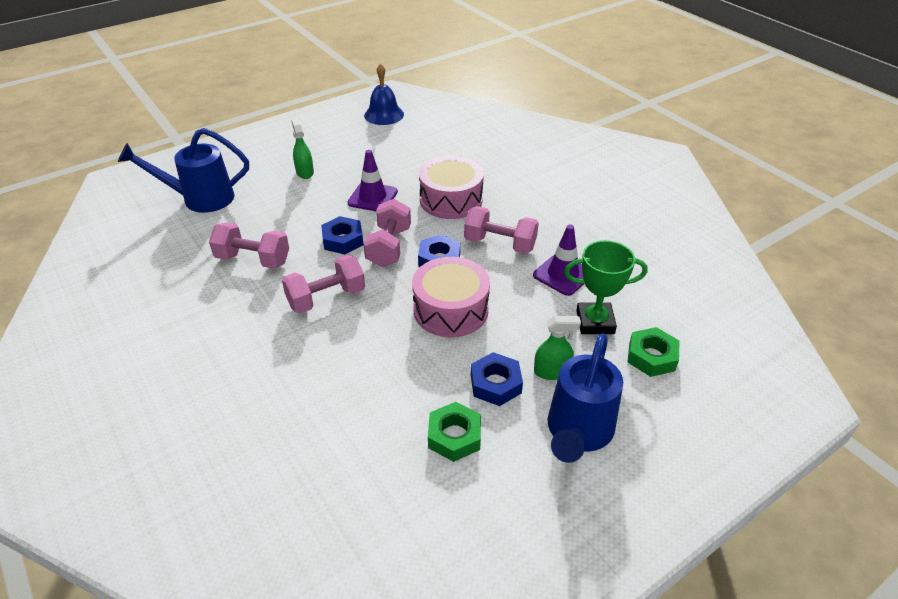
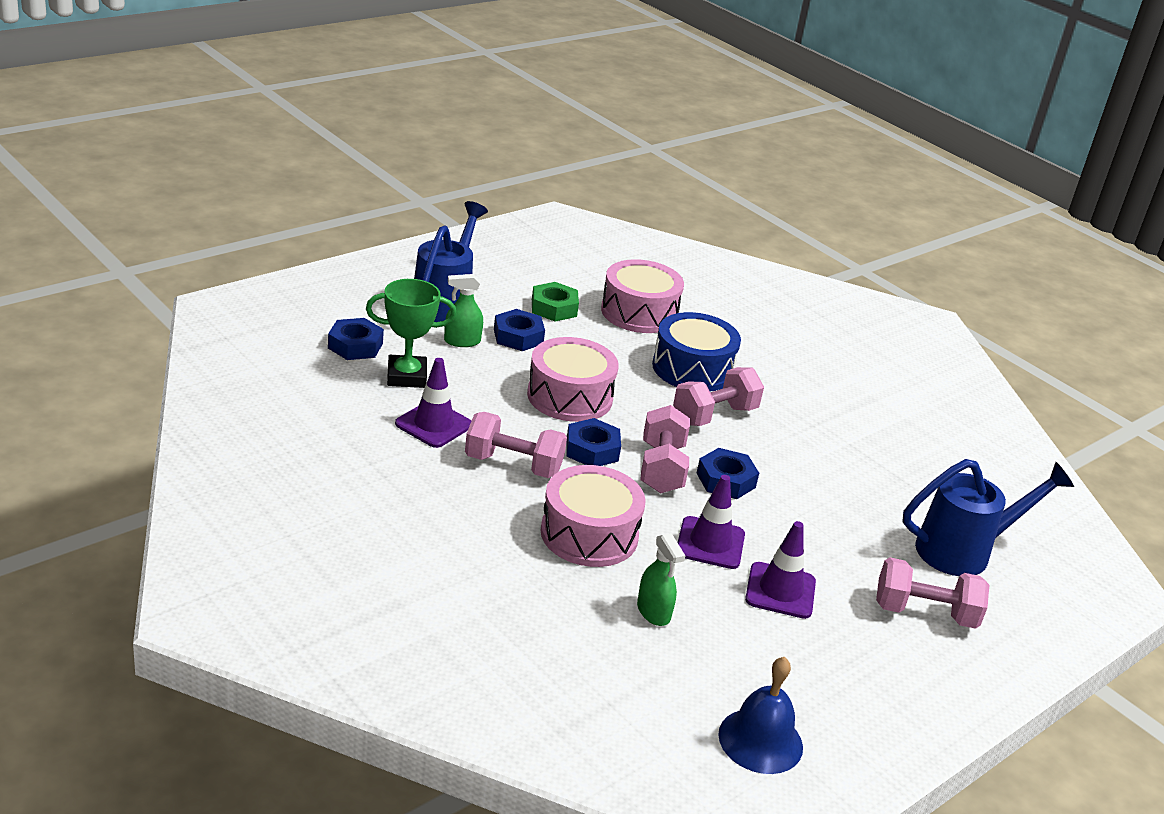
camera: 170 degrees right, 10 degrees down
pink dumbbell [209,222,289,268] -> pink dumbbell moved to [876,557,989,629]
green spray bottle [291,118,314,179] -> green spray bottle moved to [637,533,685,626]
green nut [628,327,680,377] -> blue nut [328,318,384,360]
none -> pink drum [601,259,684,333]
none -> blue drum [652,312,741,392]
none -> purple traffic cone [745,521,816,619]

